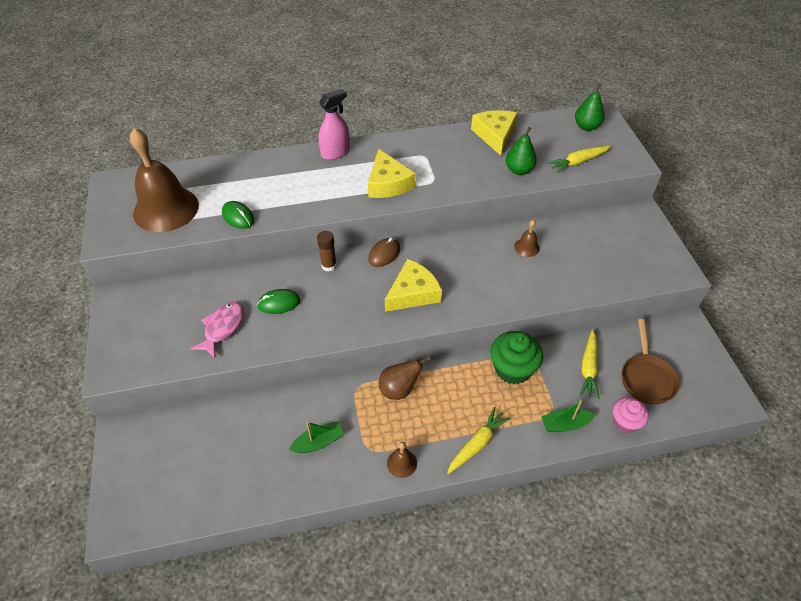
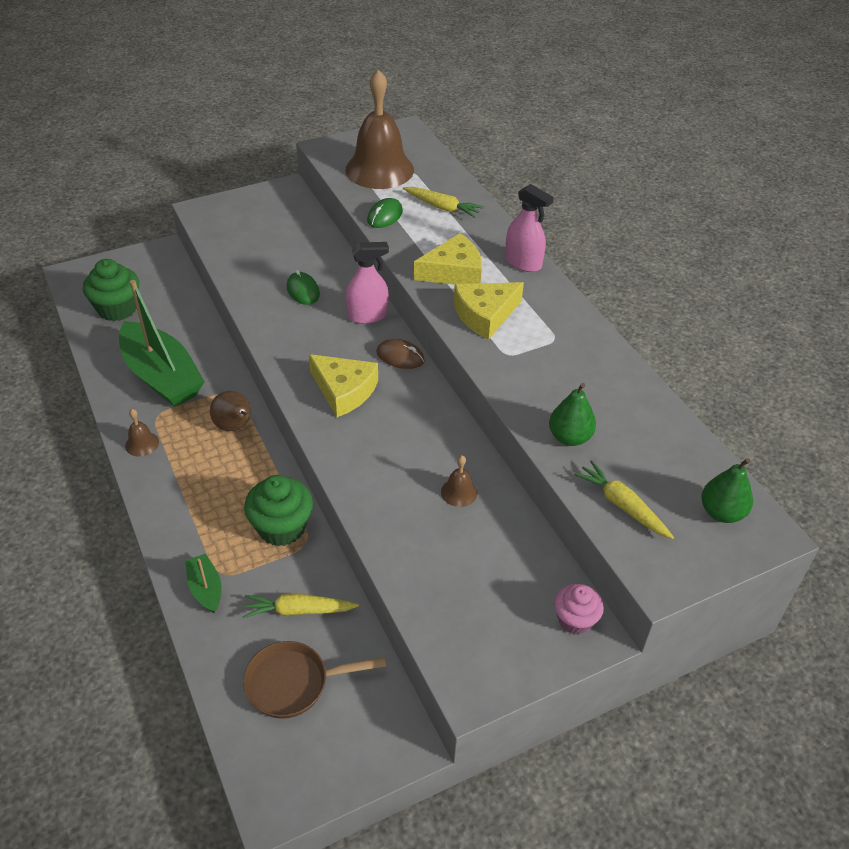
camera: 75 degrees right, 5 degrees down
pink fish [190,302,244,358] -> none
green boat [289,421,344,453] -> green boat [119,280,205,407], size x2.22
brown glue stick [317,231,337,272] -> pink spray bottle [346,242,389,324]
yellow carrot [447,407,511,474] -> yellow carrot moved to [403,187,483,218]
yellow cheese [471,110,517,156] -> yellow cheese moved to [414,233,482,285]
pink cupcake [613,397,649,433] -> pink cupcake moved to [554,584,604,634]
none -> green cupcake [83,259,139,321]

